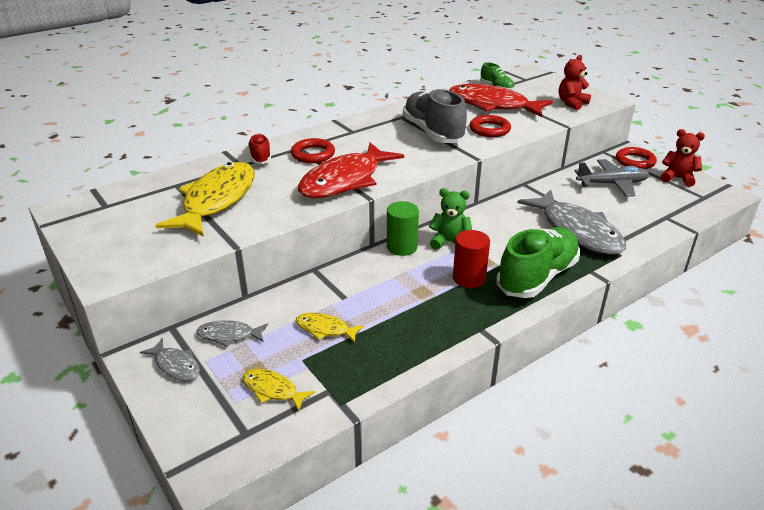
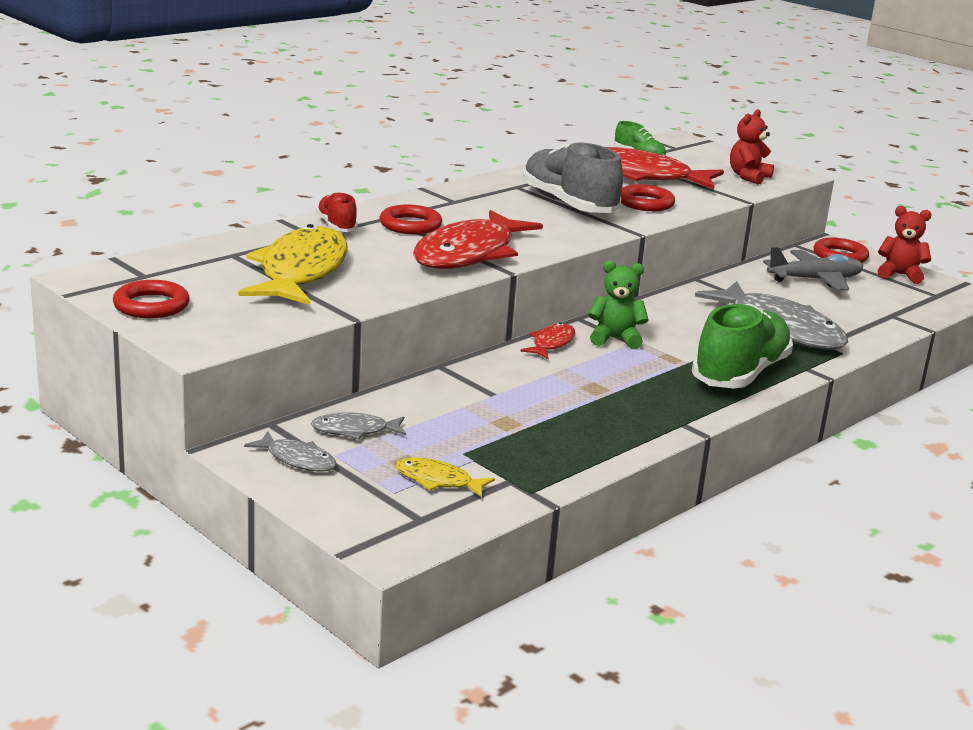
camera: 10 degrees left, 10 degrees down
yellow fish [296,313,364,343] -> none
green cylinder [387,201,419,256] -> red fish [520,323,575,359]
red cylinder [453,230,490,288] -> none
none -> red ring [113,280,190,318]

